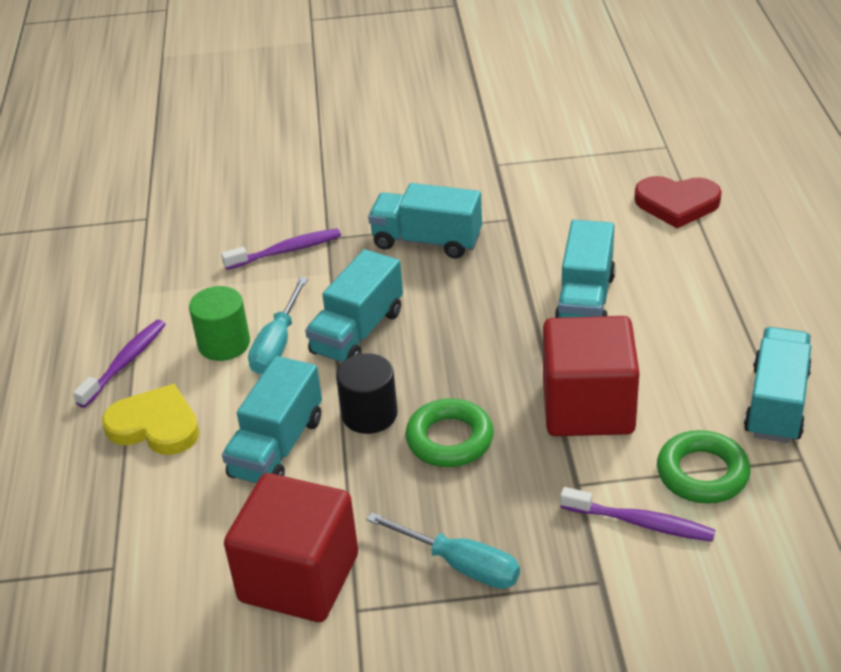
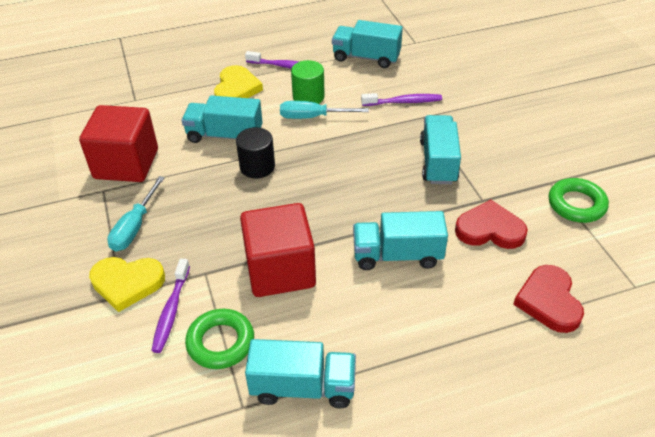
camera: 75 degrees right, 5 degrees up
purple toothbrush [221,228,341,270] -> purple toothbrush turned 60 degrees counterclockwise [361,93,442,106]
turquoise truck [305,249,403,363] -> turquoise truck moved to [332,20,403,68]
green ring [405,398,494,467] -> green ring moved to [549,178,609,223]
none -> yellow heart [89,257,165,312]
none -> red heart [455,200,528,249]

